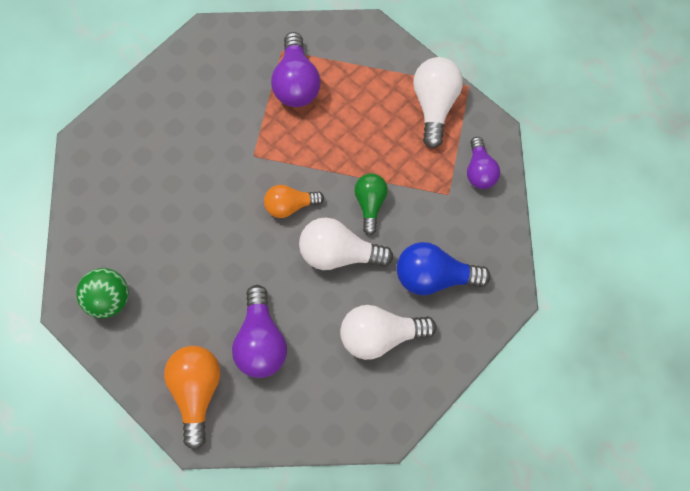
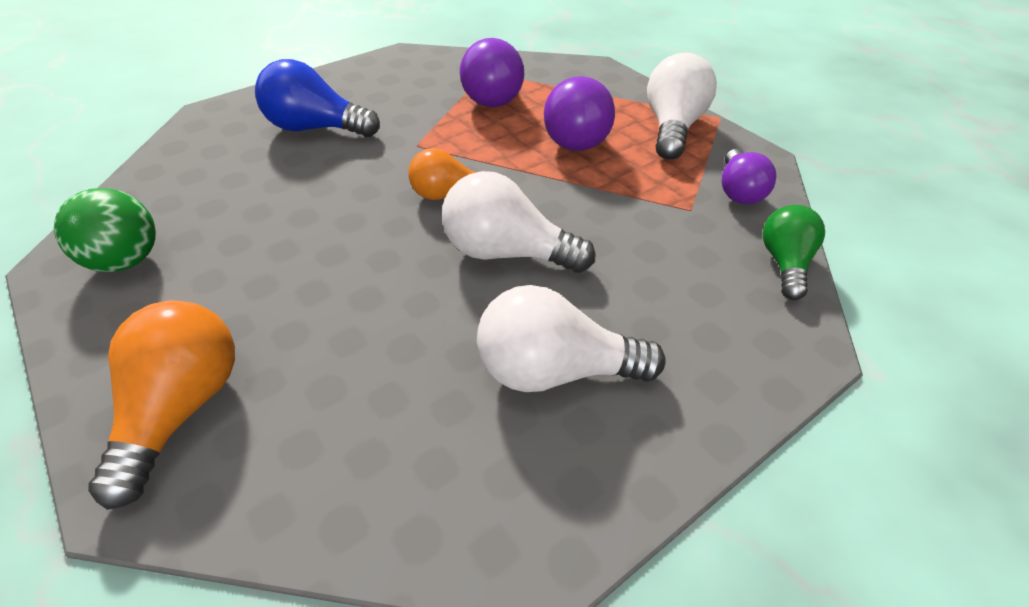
camera: 10 degrees right, 25 degrees down
purple light bulb [232,285,287,378] -> purple light bulb moved to [544,76,615,151]
green light bulb [354,173,388,235] -> green light bulb moved to [763,205,825,300]
blue light bulb [397,242,490,295] -> blue light bulb moved to [255,59,380,137]

